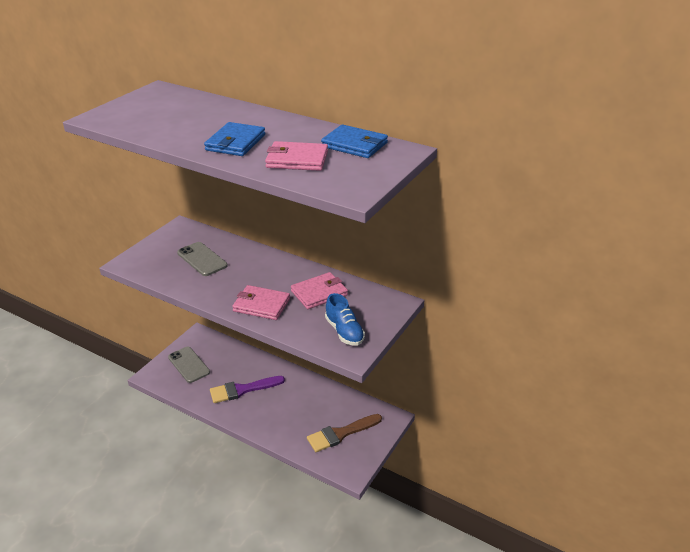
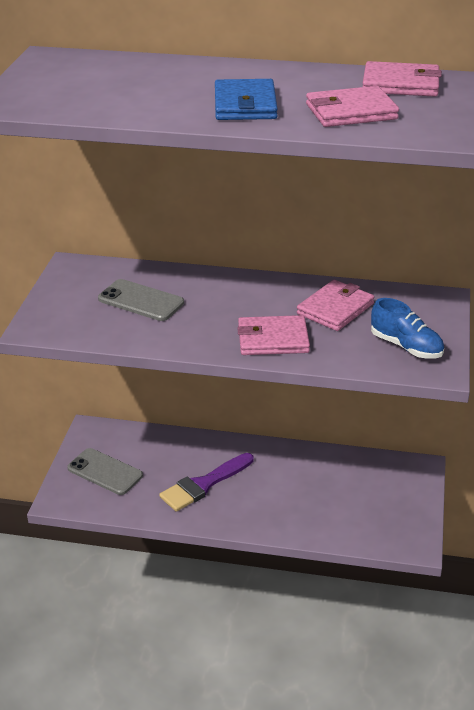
camera: 20 degrees left, 0 degrees up
brown brush [307,414,382,452] -> none
blue wallet [321,125,388,158] -> pink wallet [363,61,442,97]

